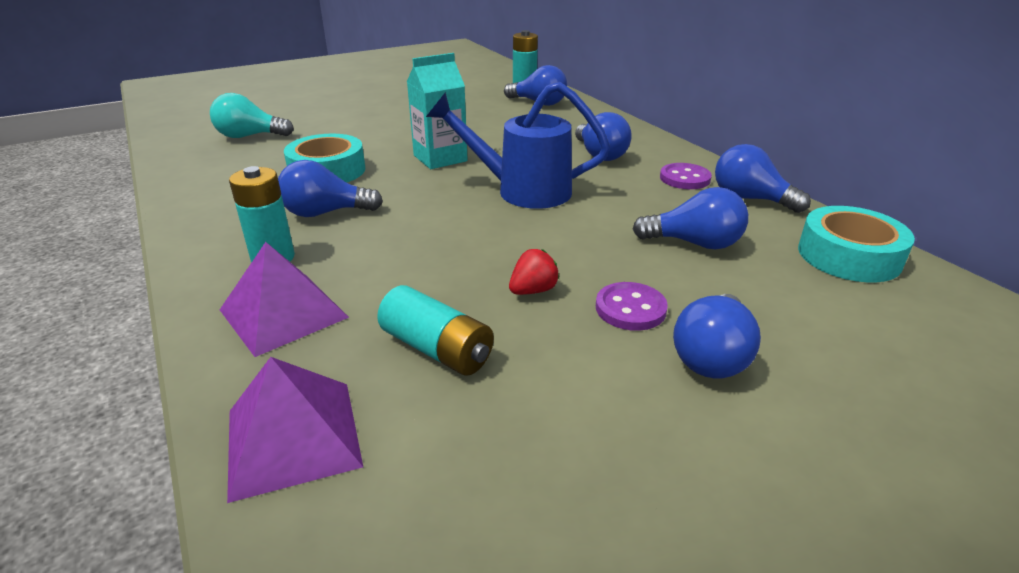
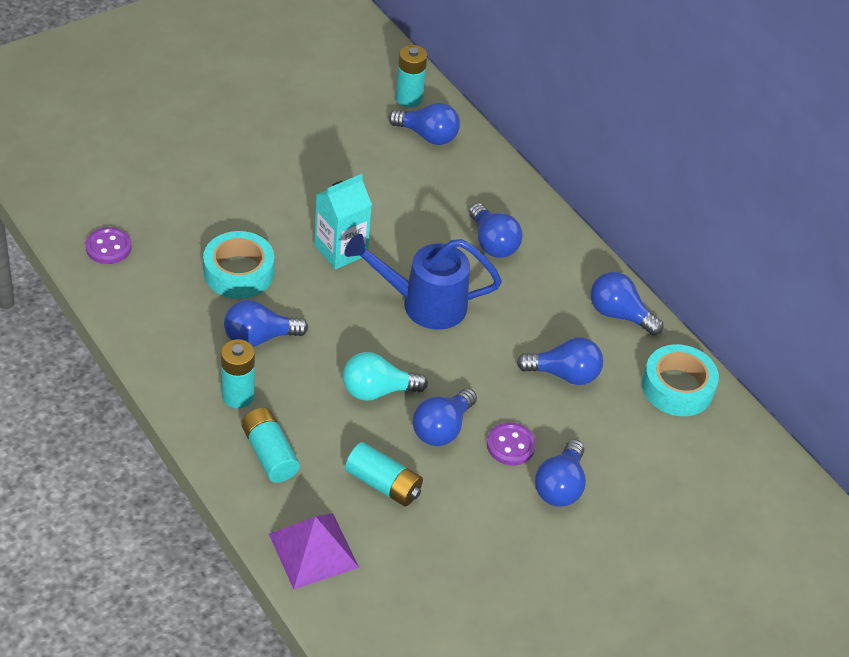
camera: 10 degrees left, 15 degrees up
turquoise light bulb [210,93,294,138] -> turquoise light bulb moved to [343,352,428,401]
purple pyramid [220,242,349,357] -> turquoise battery [241,408,300,483]
red strawberry [509,249,559,295] -> blue light bulb [413,388,477,446]
purple button [660,163,712,189] -> purple button moved to [85,227,131,264]

